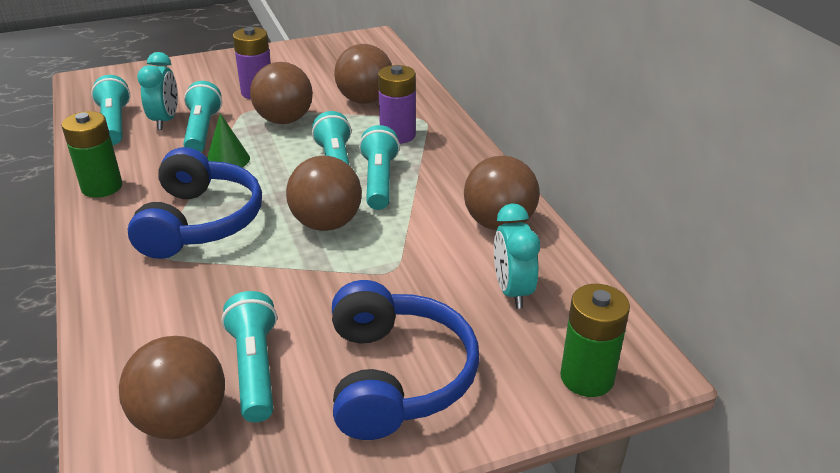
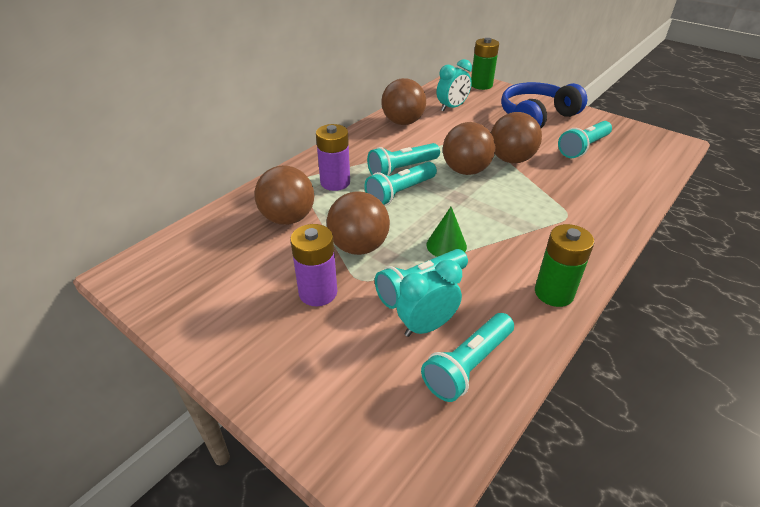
camera: 120 degrees left, 5 degrees up
brown ball [119,336,225,439] -> brown ball moved to [491,112,542,163]
blue headphones [128,147,262,259] -> none

